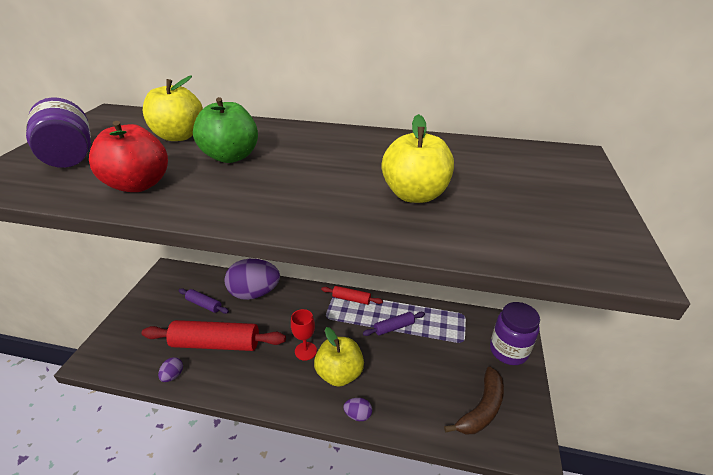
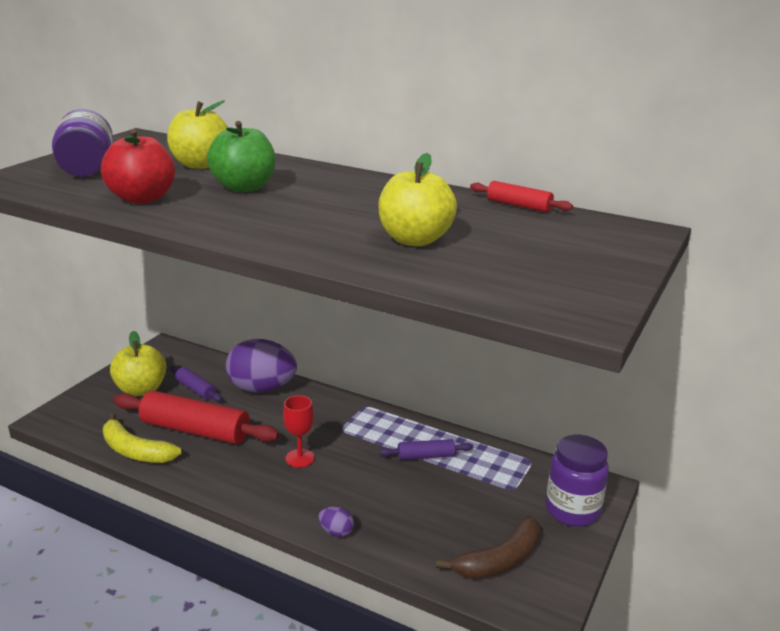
camera: 15 degrees right, 10 degrees down
purple egg [158,357,183,382] -> yellow banana [103,413,181,463]
yellow apple [314,327,364,387] -> yellow apple moved to [110,331,166,396]
red rolling pin [321,286,383,305] -> red rolling pin moved to [470,181,573,213]

